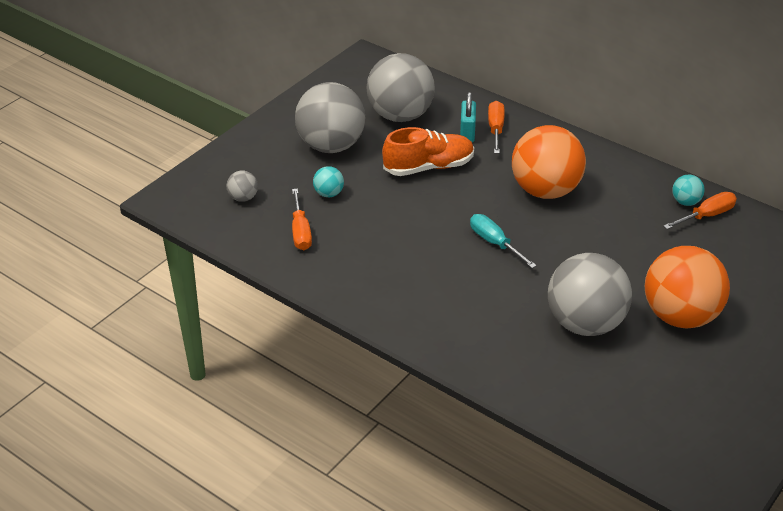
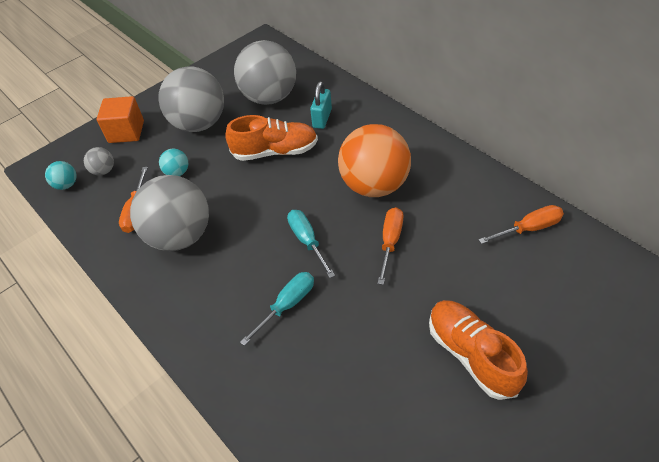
camera: 15 degrees right, 10 degrees up
orange screwdriver [488,101,505,154] -> orange screwdriver moved to [377,207,404,285]
grey ball [548,253,632,336] -> grey ball moved to [130,175,209,251]
orange ball [645,246,730,329] -> orange shoe [429,300,528,400]
turquoise ball [672,174,704,206] -> turquoise ball moved to [45,161,77,190]
none -> orange cube [97,96,144,143]
none -> turquoise screwdriver [240,272,314,346]

